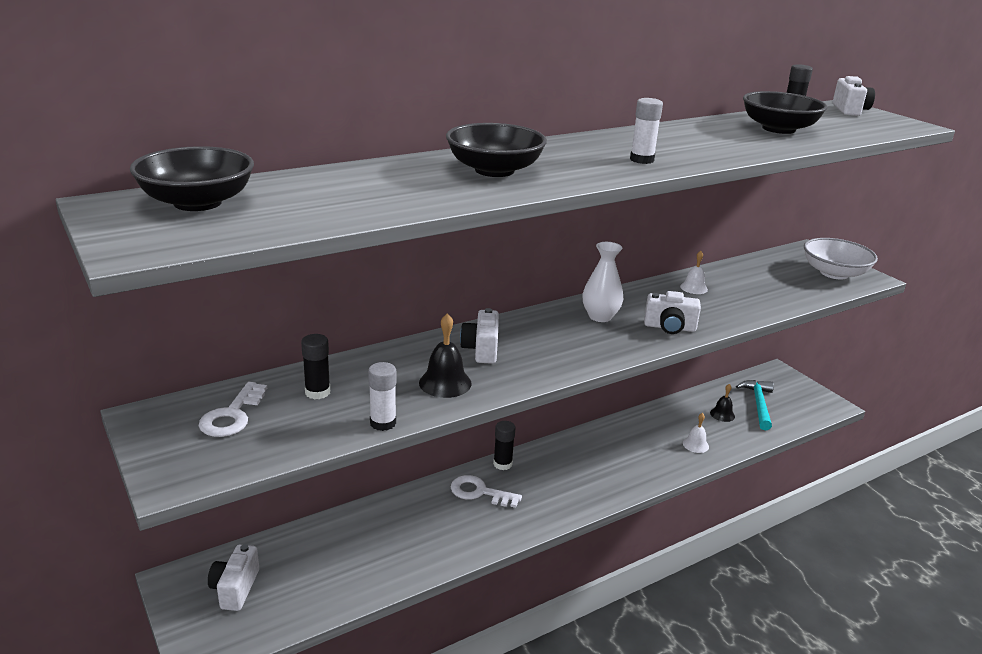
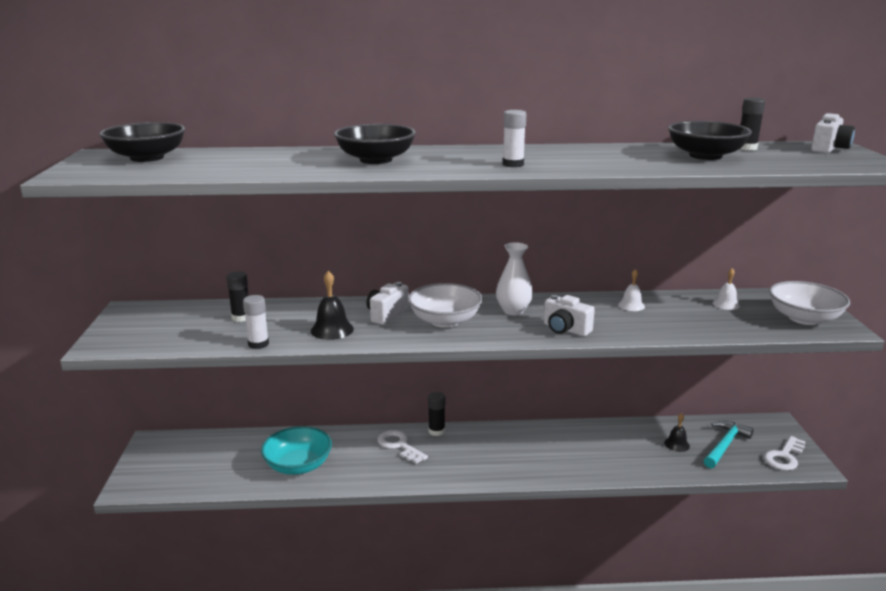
camera: 30 degrees right, 5 degrees down
white key [199,382,267,437] -> white key moved to [764,436,806,471]
white camera [208,544,259,611] -> none
white bell [683,413,709,453] -> white bell moved to [712,268,740,310]
none -> turquoise bowl [261,426,332,475]
none -> white bowl [408,283,483,328]

